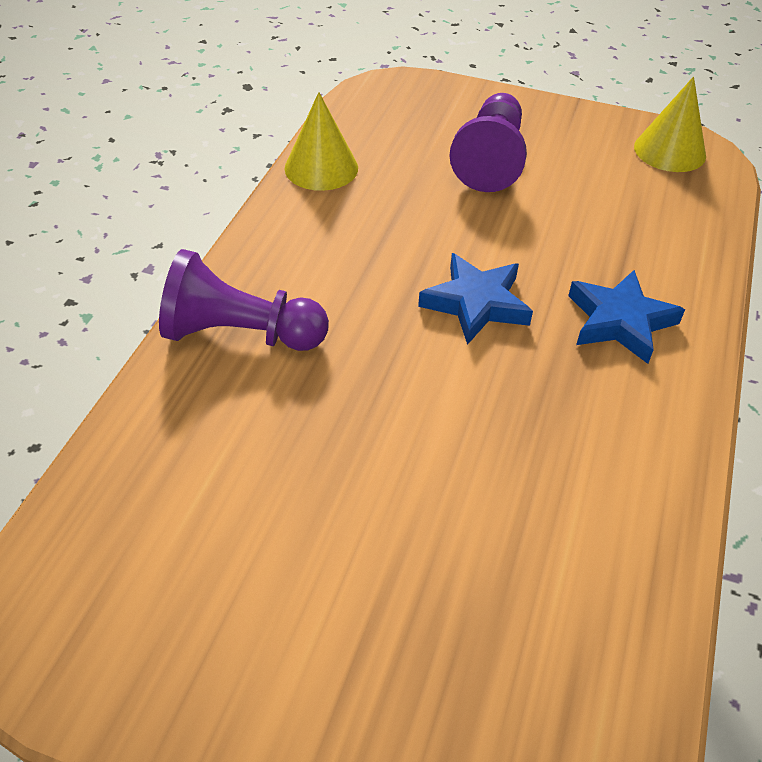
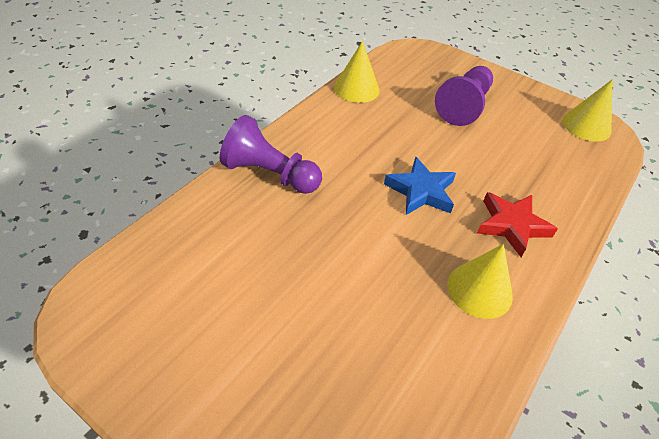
camera: 15 degrees right, 0 degrees up
blue star [568,270,685,364] -> red star [477,192,558,257]
none -> yellow cone [448,244,513,319]

